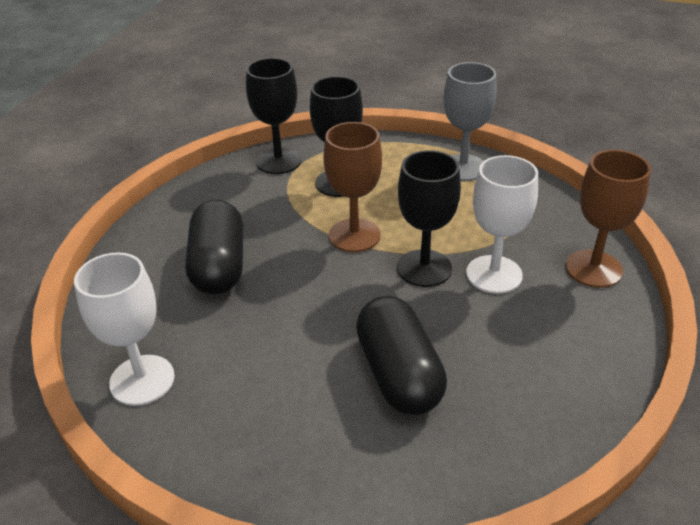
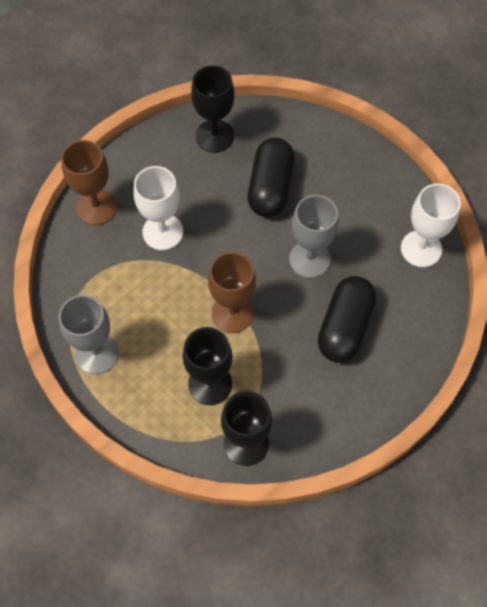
camera: 155 degrees left, 25 degrees up
black goblet [397,150,461,287] -> black goblet moved to [191,65,235,153]
none -> grey goblet [289,195,339,278]

